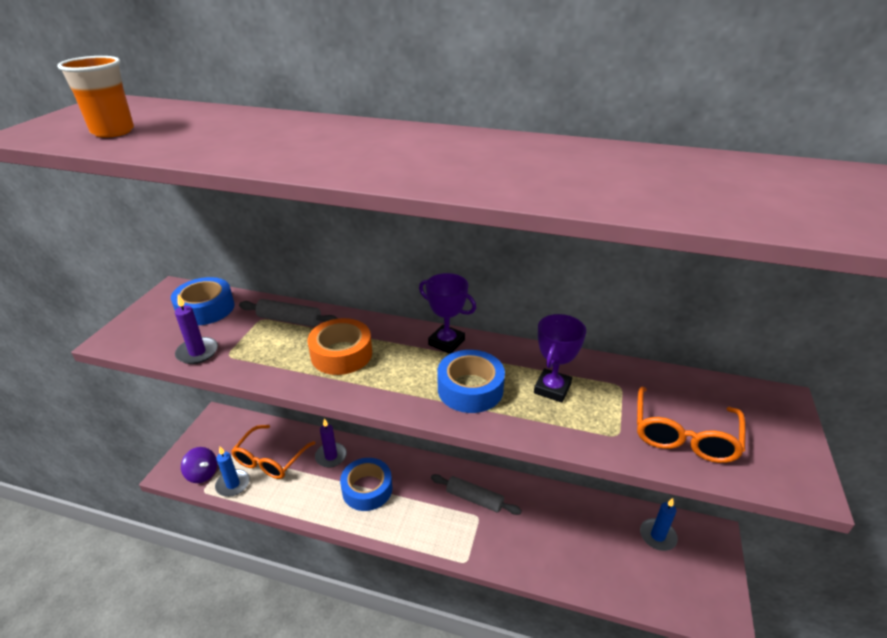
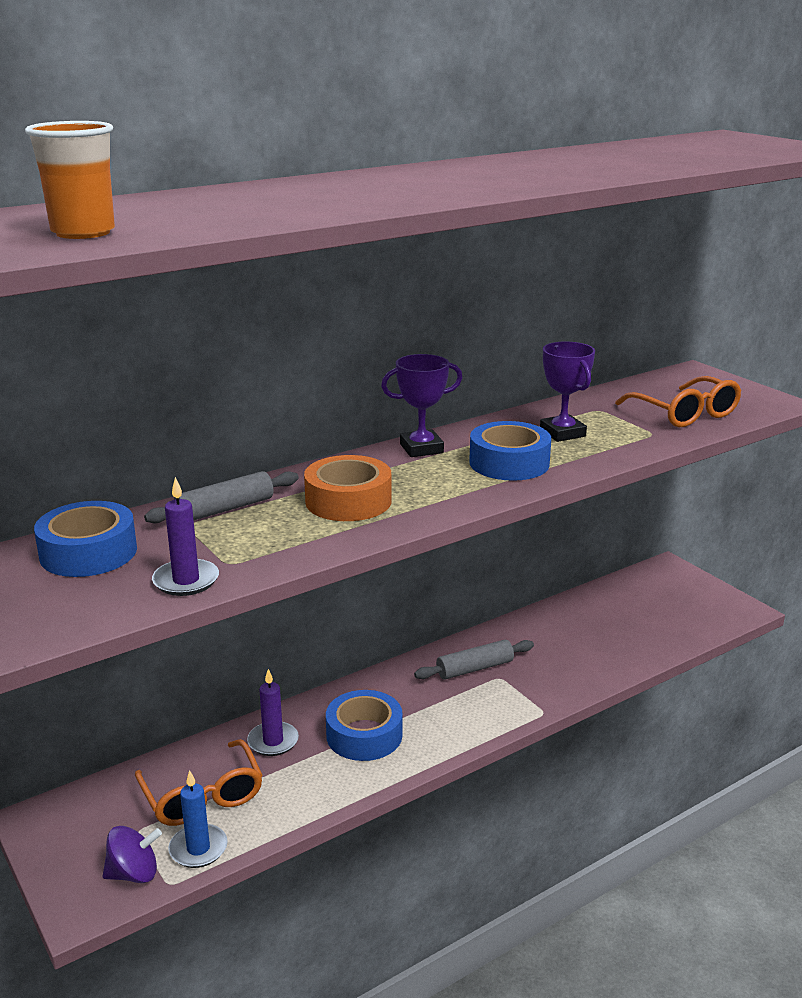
camera: 50 degrees left, 10 degrees down
blue candle [640,498,678,551] -> none

